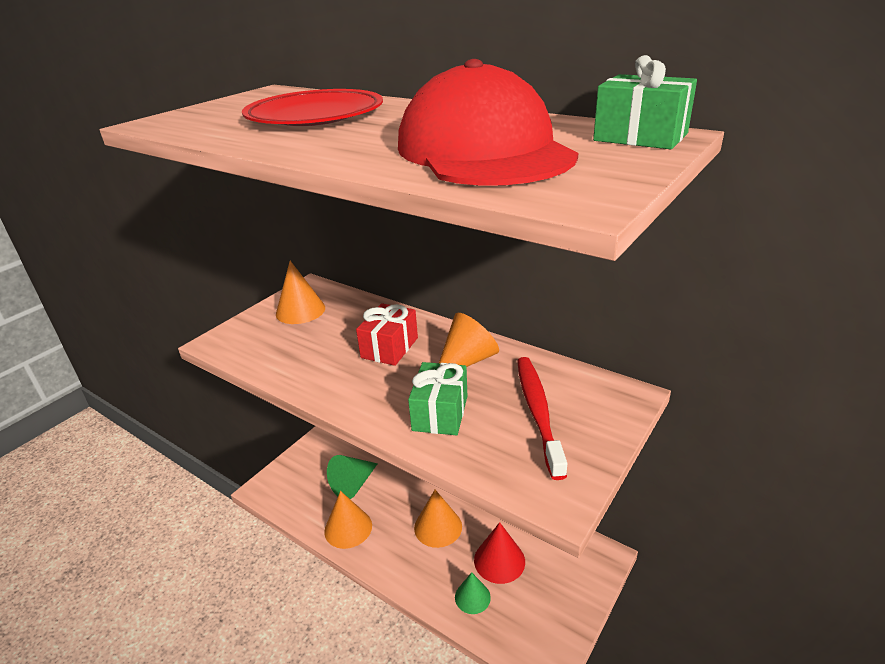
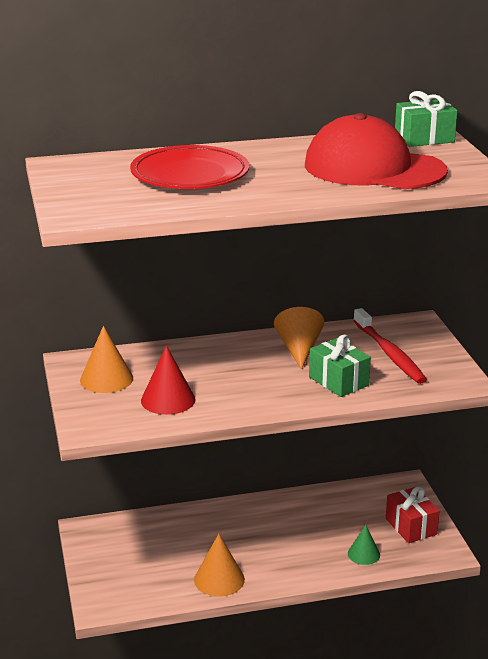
camera: 50 degrees left, 5 degrees down
green cone [327,455,378,499] -> none
red gift [356,303,418,366] -> red gift moved to [386,486,439,543]
orange cone [414,490,462,548] -> none
red cone [474,522,525,584] -> red cone moved to [141,345,196,415]
red toothbrush [517,357,567,480] -> red toothbrush turned 150 degrees counterclockwise [353,308,427,384]

